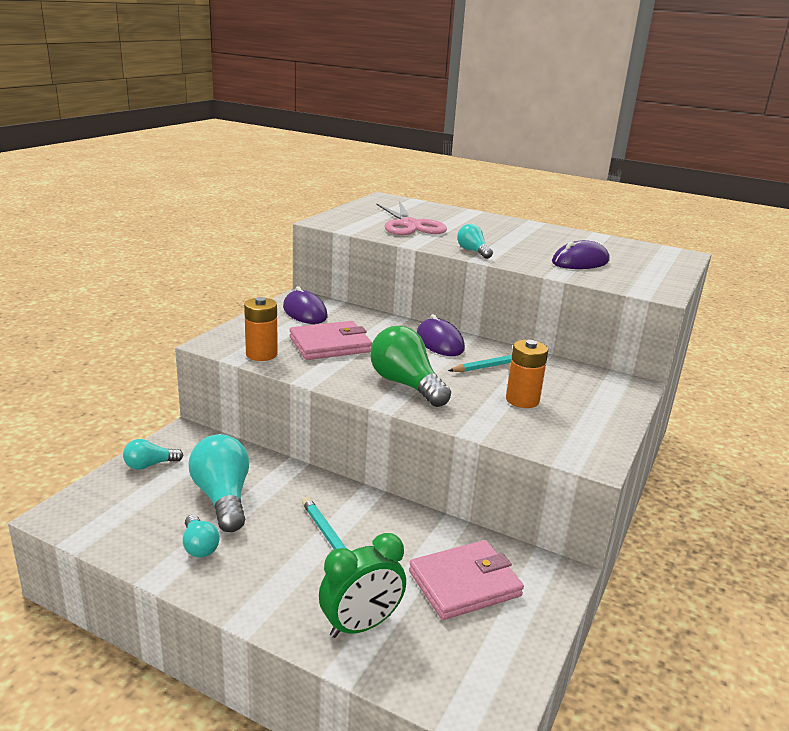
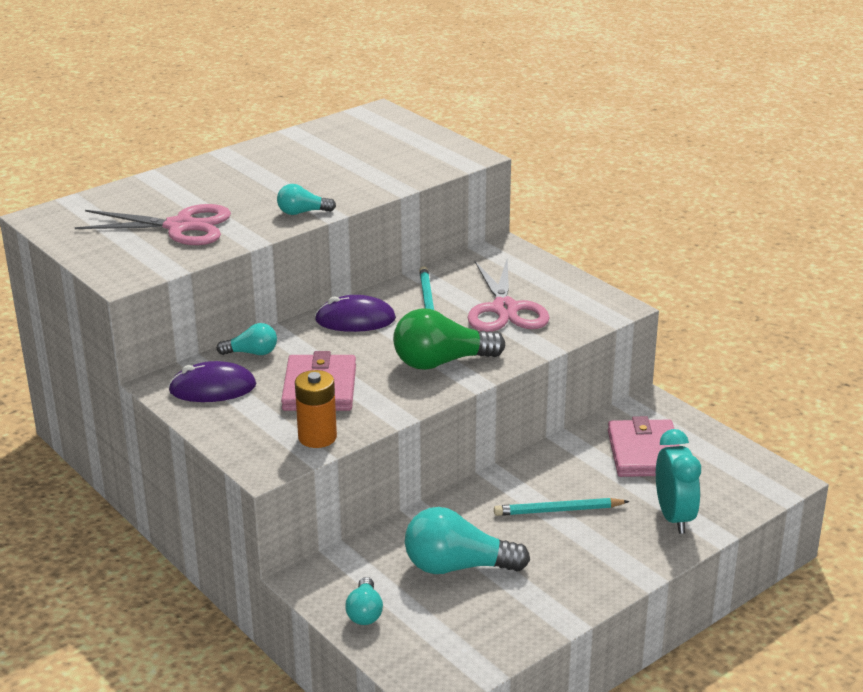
camera: 65 degrees left, 5 degrees up
turquoise light bulb [183,515,220,558] -> turquoise light bulb moved to [216,323,277,355]
green clock [319,533,406,638] -> turquoise clock [656,429,701,534]
orange battery [506,340,548,408] -> pink scissors [468,259,550,332]
purple mouse [552,240,609,269] -> none

